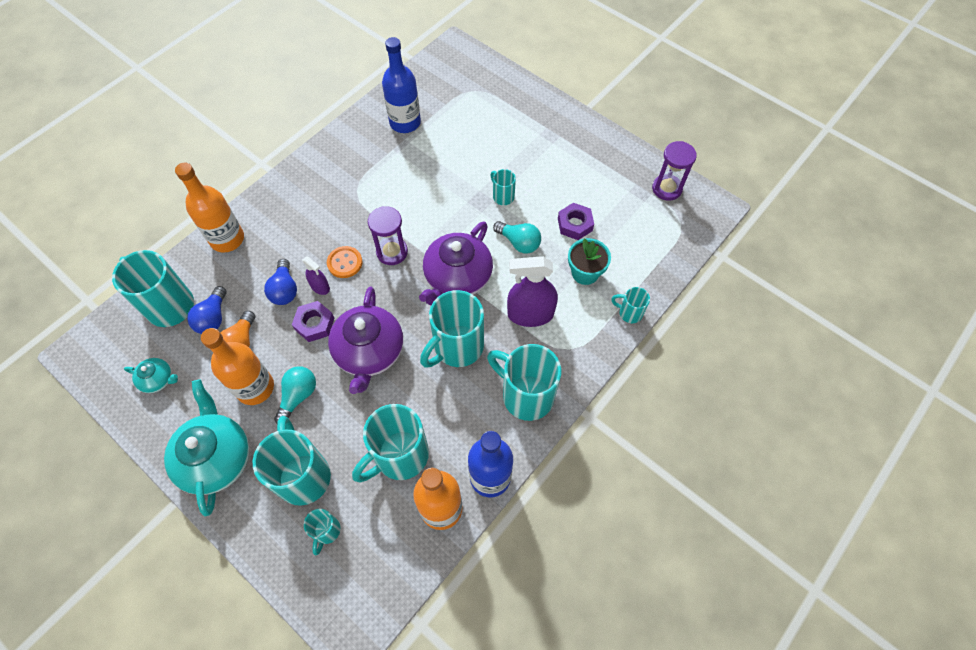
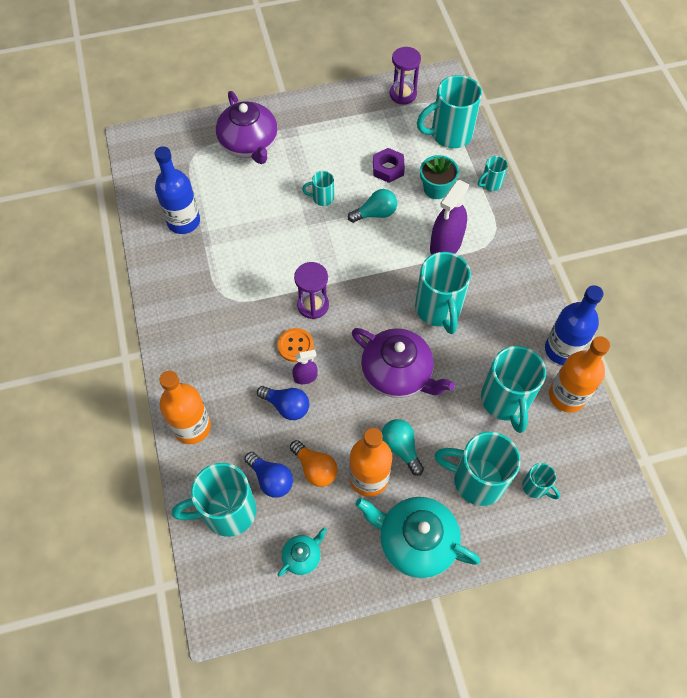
camera: 55 degrees left, 0 degrees up
purple nut [292,301,334,342] -> none
purple teapot [419,221,493,305] -> purple teapot moved to [216,91,278,164]
turquoise mug [487,344,561,421] -> turquoise mug moved to [417,75,482,148]

